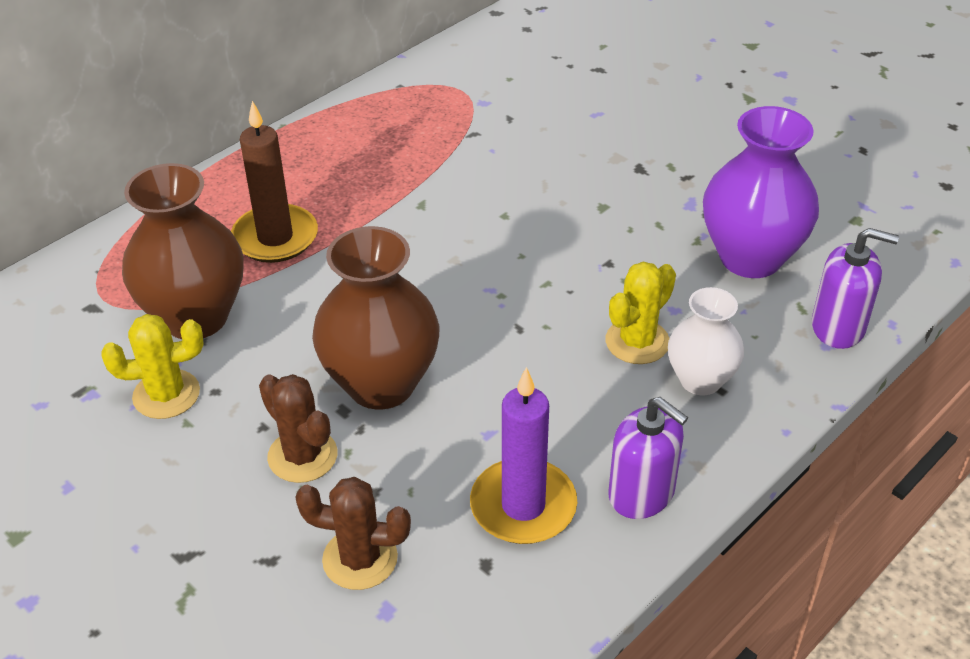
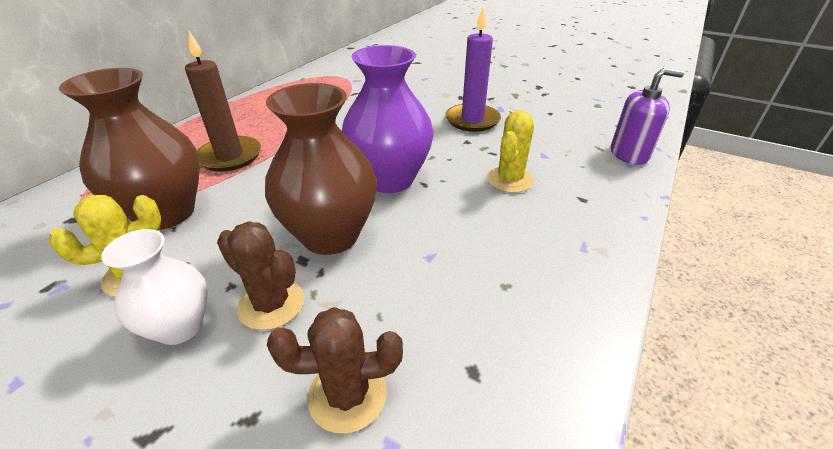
camera: 15 degrees left, 5 degrees down
purple candle [470,367,577,544] -> purple candle moved to [445,8,501,132]
purple soap dispenser [609,397,688,519] -> none
white vase [668,287,744,395] -> white vase moved to [101,229,208,345]
purple vase [703,106,819,278] -> purple vase moved to [342,45,433,193]

